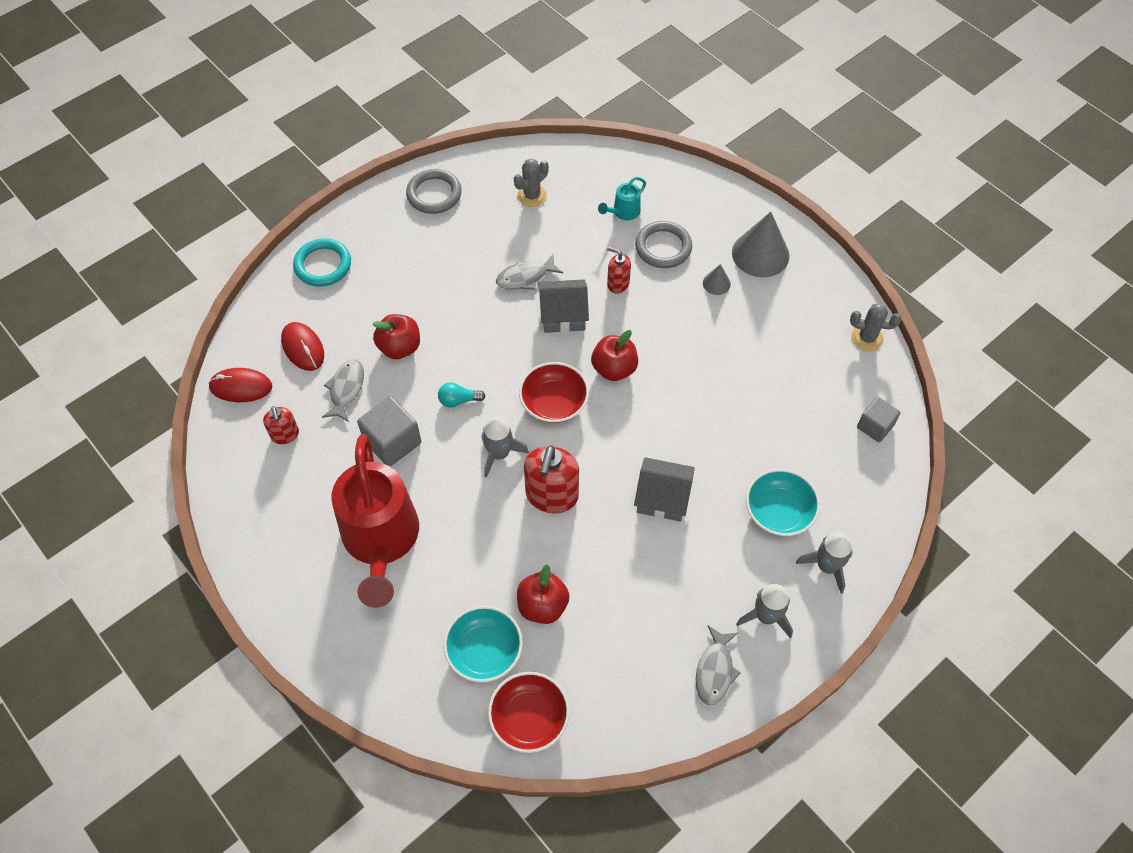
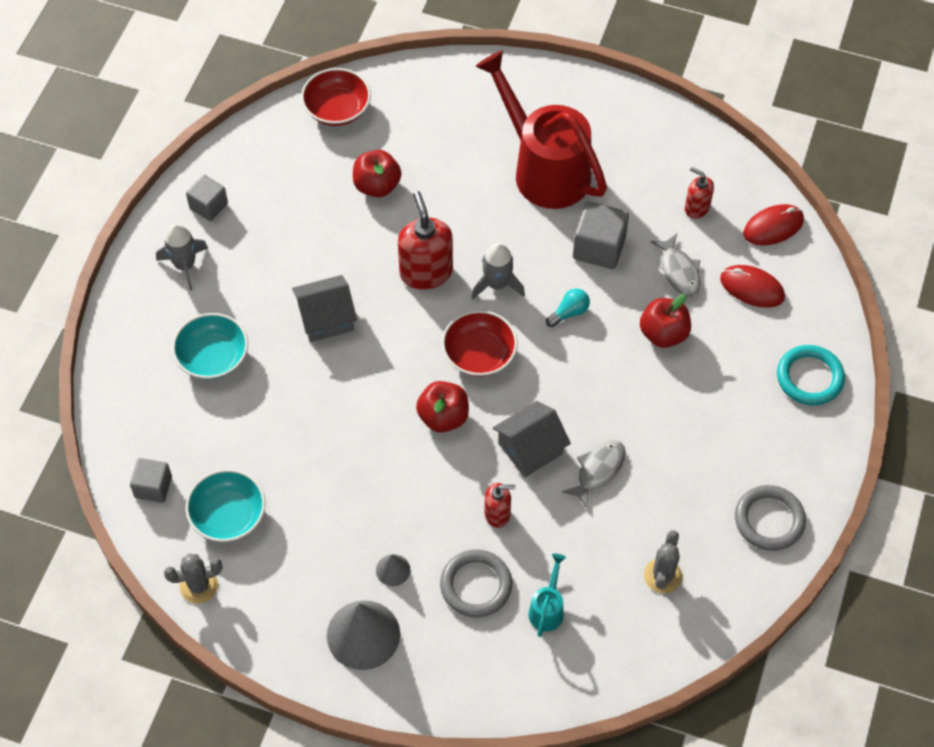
camera: 150 degrees right, 0 degrees up
turquoise bowl [443,606,523,682] -> turquoise bowl moved to [185,469,265,542]
grey fish [696,626,741,705] -> grey cube [186,175,228,221]
grey rocket [796,533,852,594] -> none

